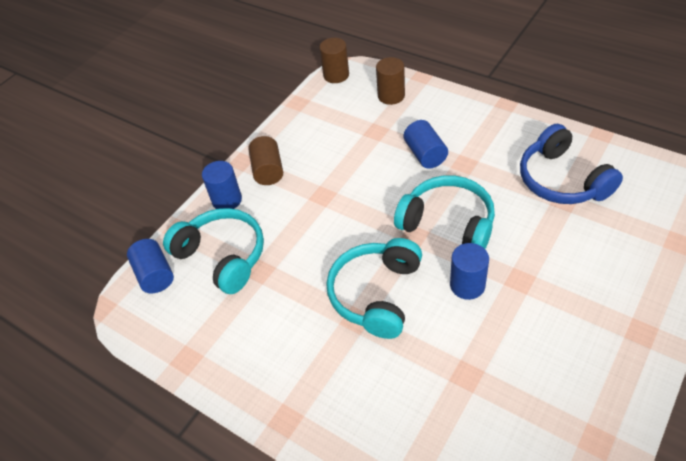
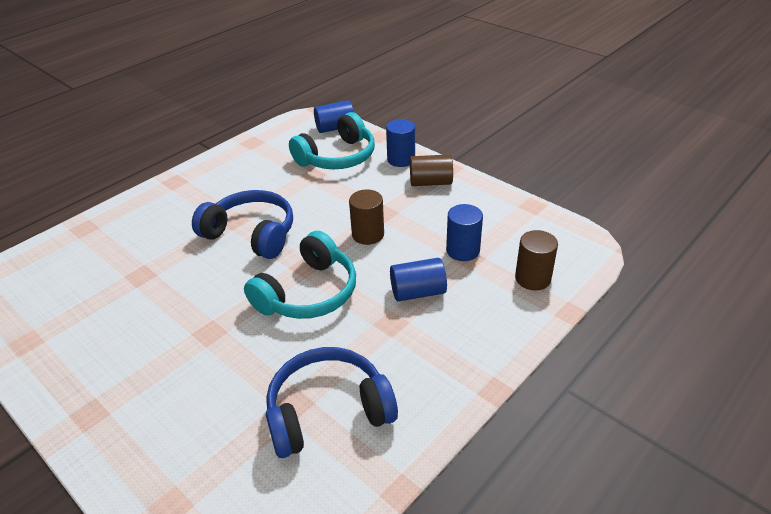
camera: 95 degrees right, 10 degrees down
brown cylinder [319,38,349,83] -> brown cylinder moved to [349,189,384,245]
turquoise headphones [326,238,422,339] -> blue headphones [192,190,293,259]
blue cylinder [450,243,489,300] -> blue cylinder moved to [446,204,483,261]

